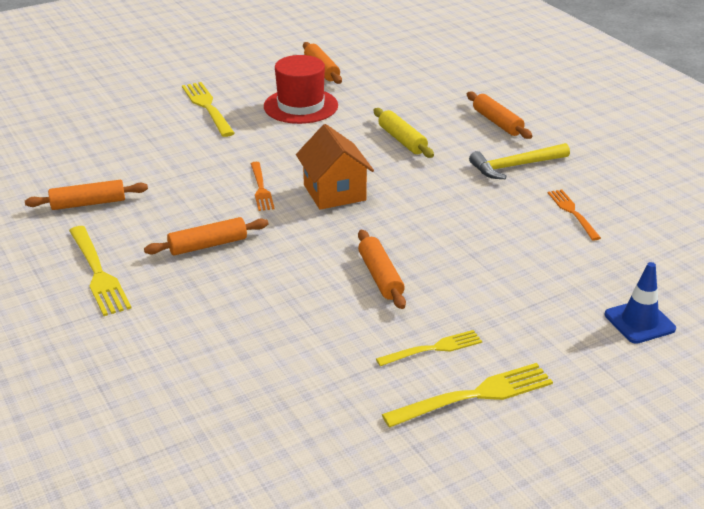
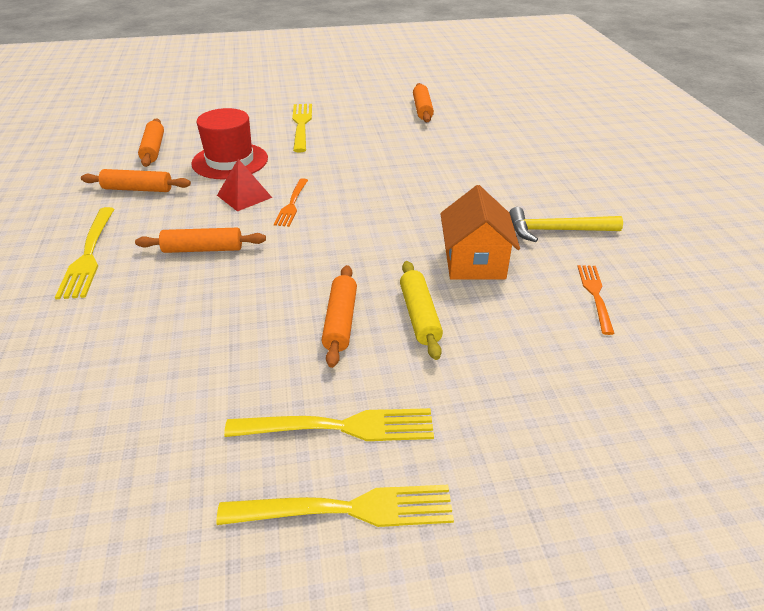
camera: 20 degrees right, 5 degrees up
red hat [264,55,338,124] -> red hat moved to [191,108,268,179]
orange house [296,124,374,210] -> orange house moved to [440,185,520,280]
yellow rolling pin [374,108,434,158] -> yellow rolling pin moved to [400,261,443,360]
yellow fork [376,330,482,366] -> yellow fork [224,408,434,441], size x1.54
orange rolling pin [467,92,532,139] -> orange rolling pin moved to [138,118,164,167]
blue traffic cone [605,262,676,344] -> none
none -> red pyramid [217,159,272,211]

